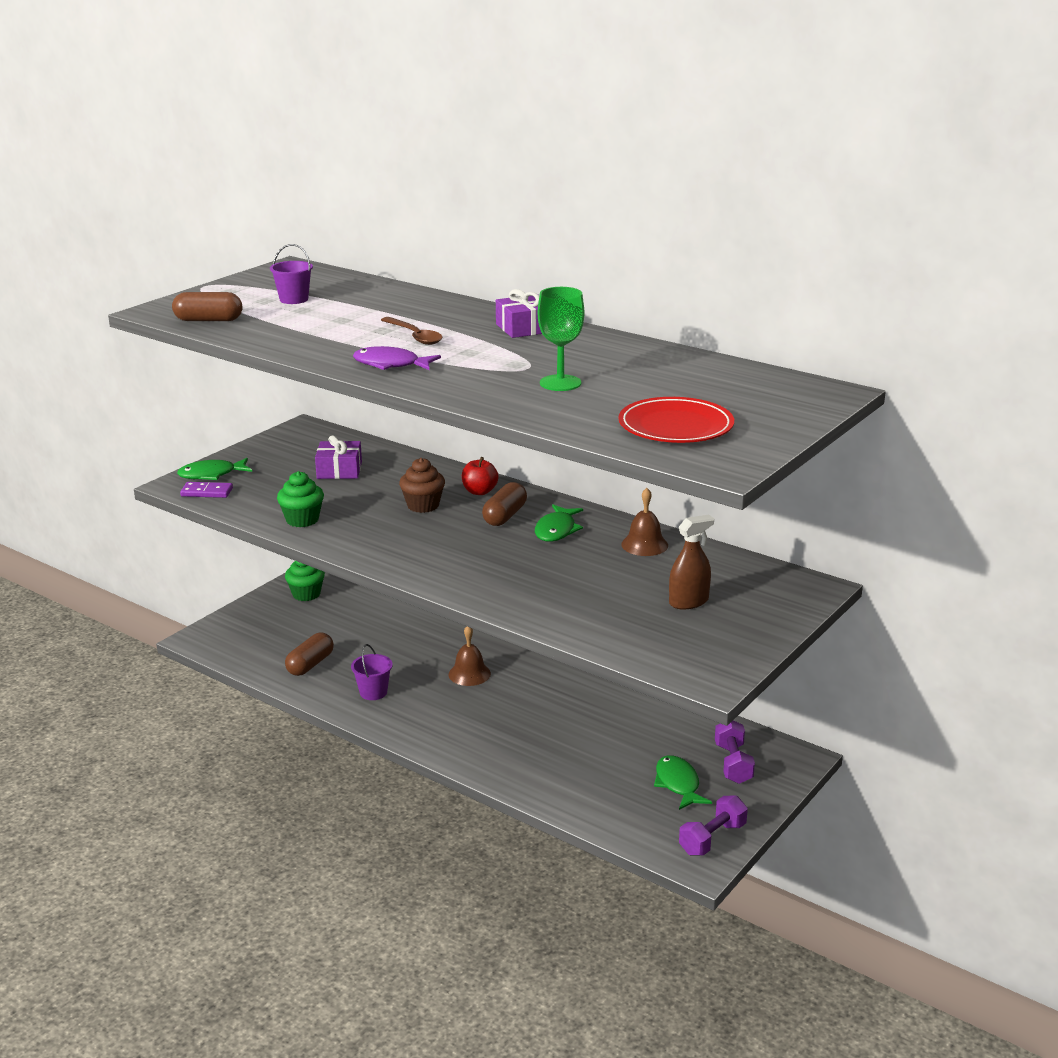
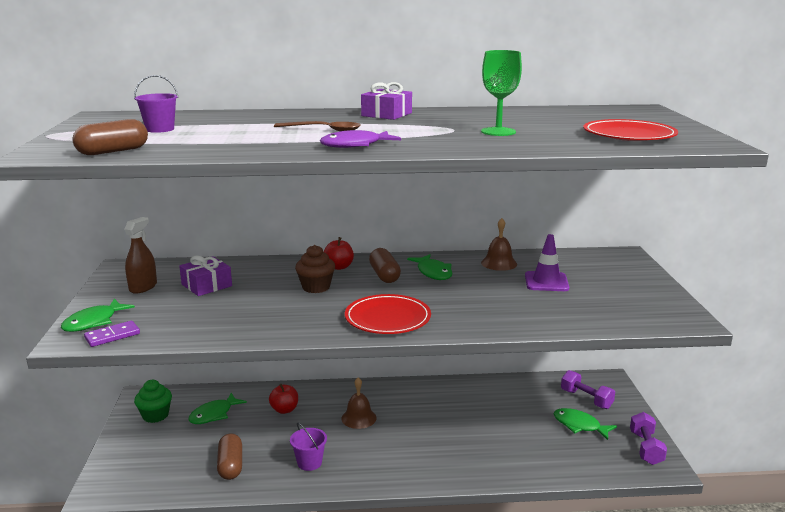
camera: 40 degrees left, 5 degrees down
green cupcake [277,471,324,527] -> none
brown spray bottle [669,515,714,610] -> brown spray bottle moved to [124,217,157,294]
none -> green fish [188,393,247,424]
none -> red apple [269,384,298,414]
none -> red plate [345,294,431,334]
none -> purple traffic cone [525,234,569,291]

